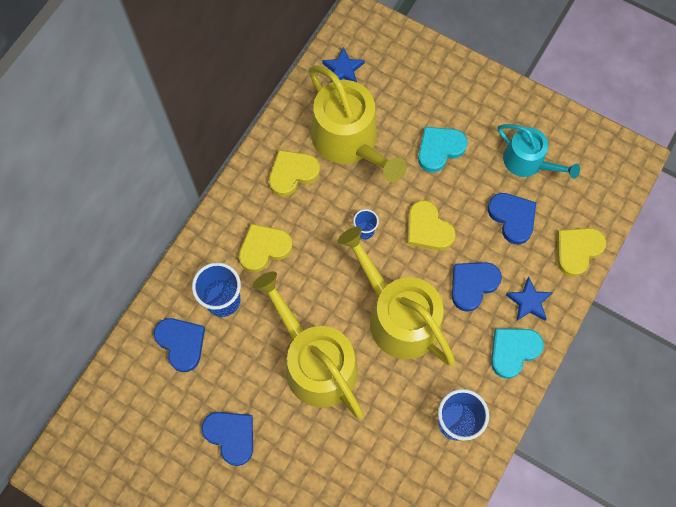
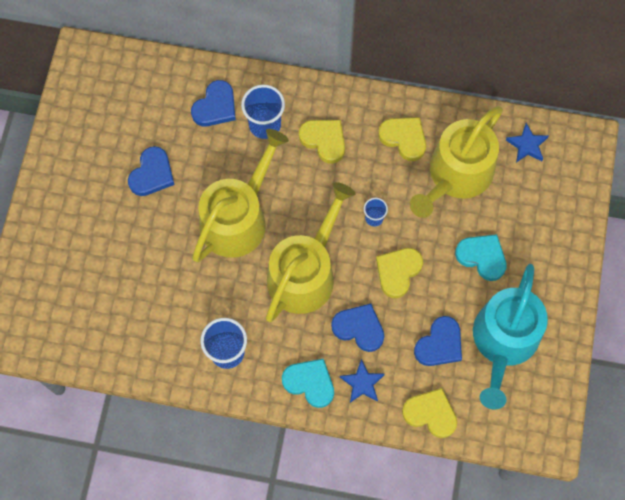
camera: 70 degrees right, 0 degrees up
turquoise watering can [498,124,580,179] -> turquoise watering can [473,264,548,410], size x1.67

